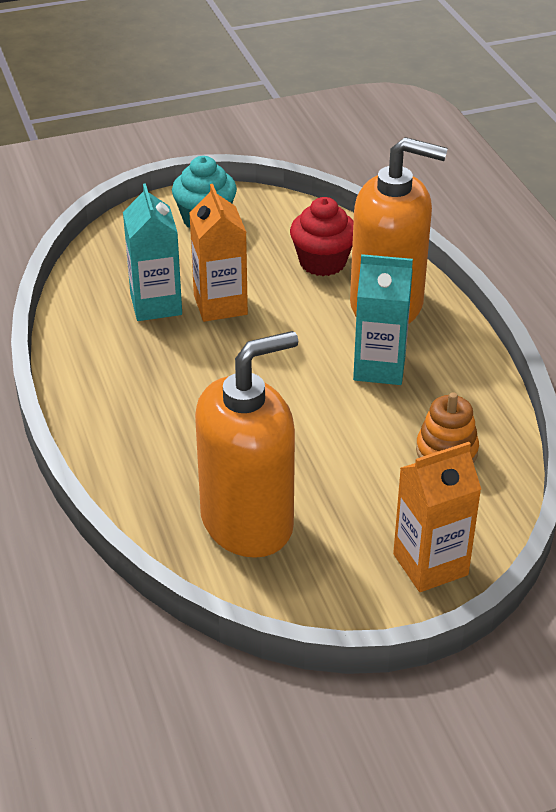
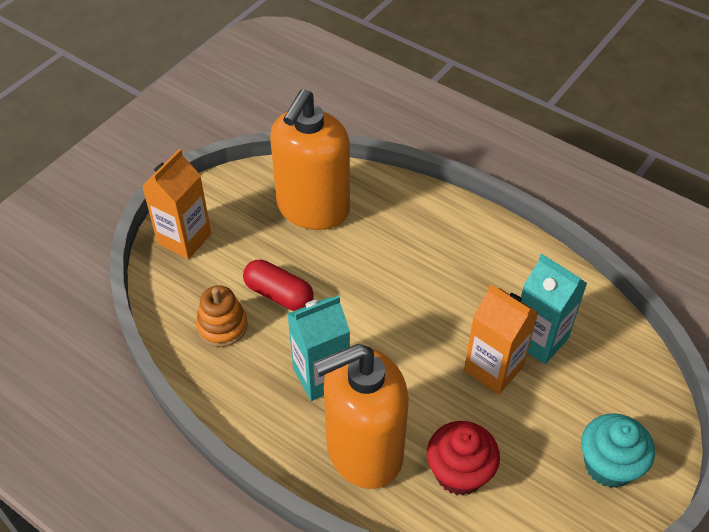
camera: 145 degrees right, 10 degrees up
none -> red capsule [243,260,314,311]

